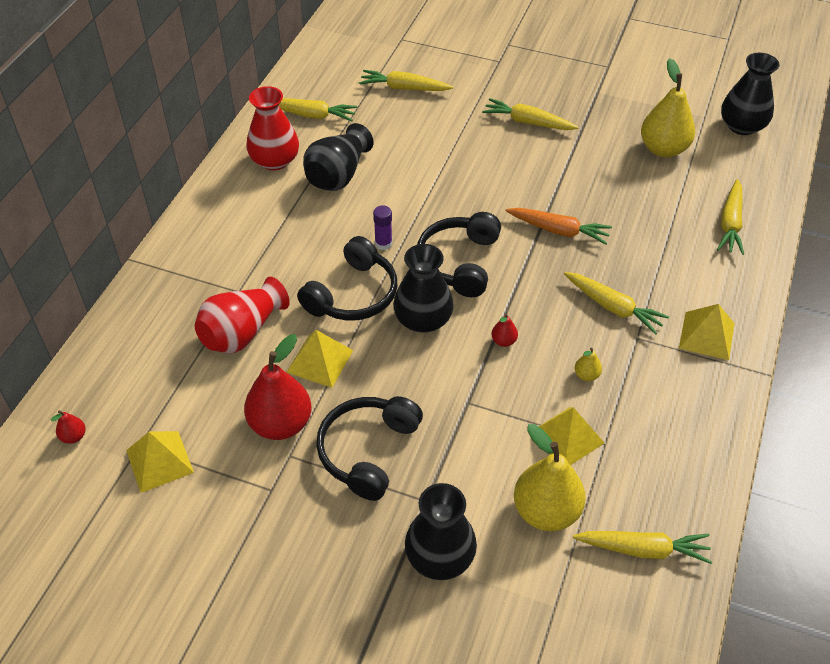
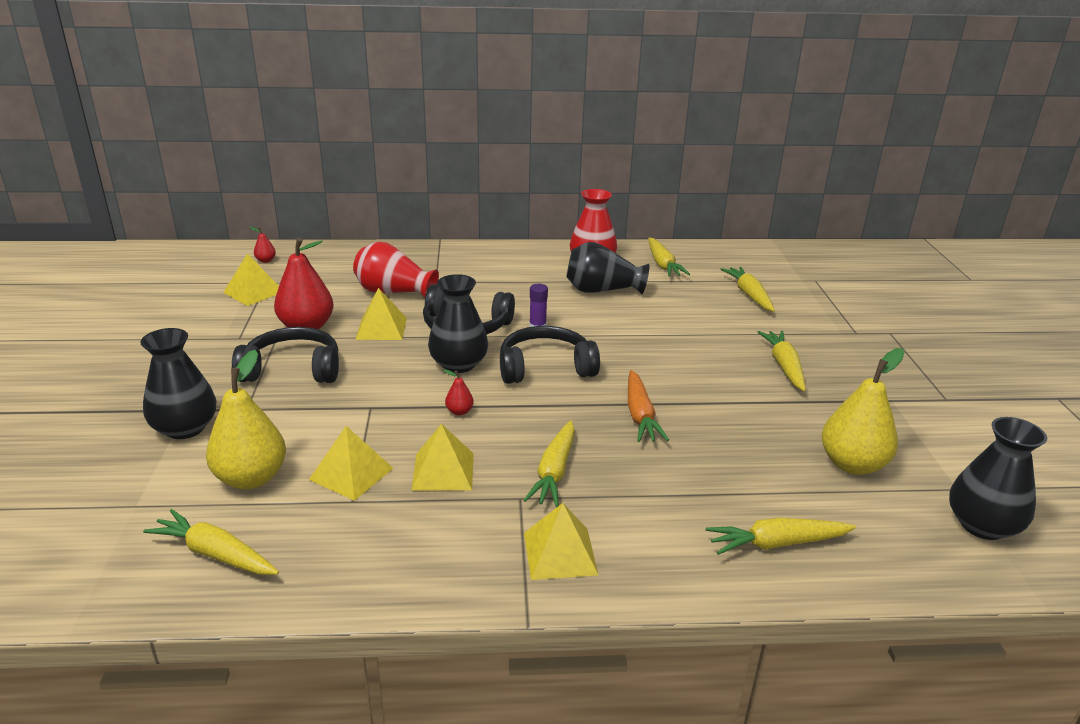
camera: 65 degrees right, 20 degrees down
yellow carrot [573,531,712,564] -> yellow carrot turned 135 degrees clockwise [143,509,279,575]
yellow pear [575,348,602,381] -> yellow pyramid [411,424,474,491]

